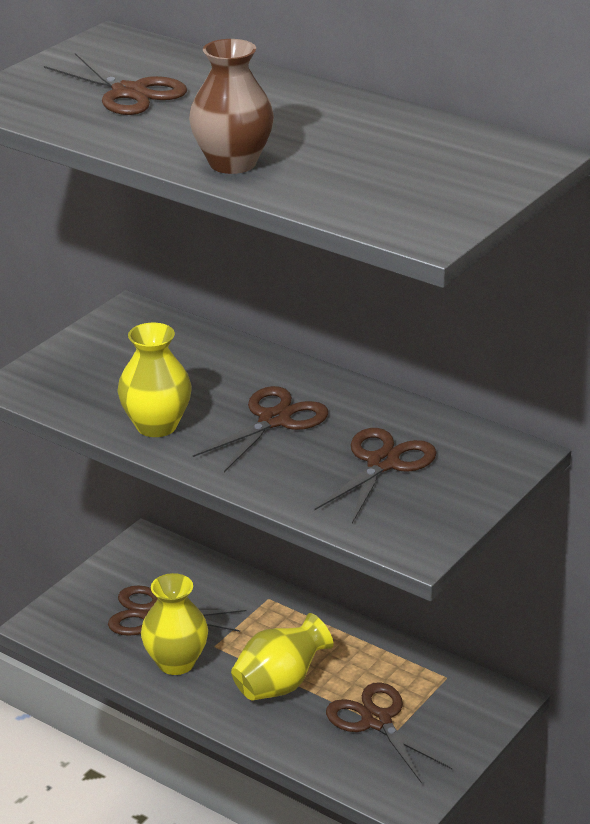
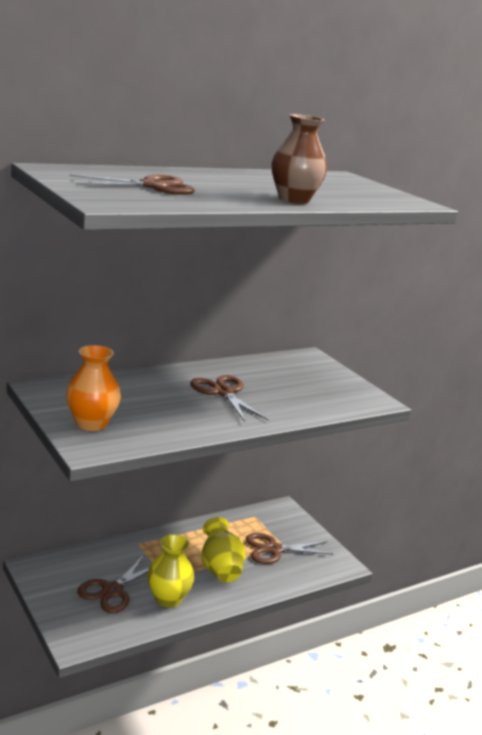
camera: 70 degrees left, 10 degrees down
yellow vase [117,323,192,437] -> none
brown scissors [315,428,437,523] -> none
none -> orange vase [66,345,121,431]

